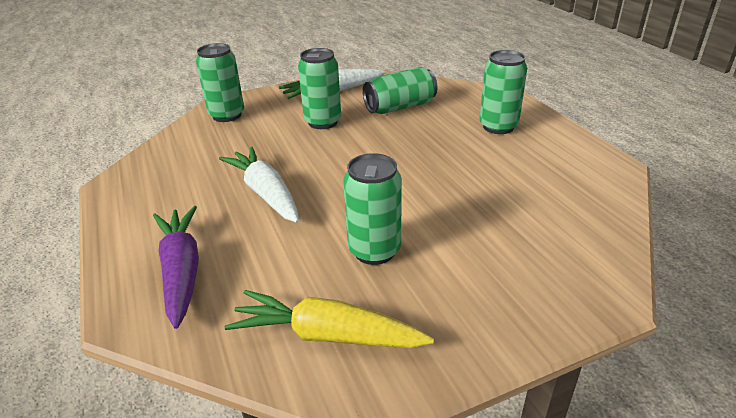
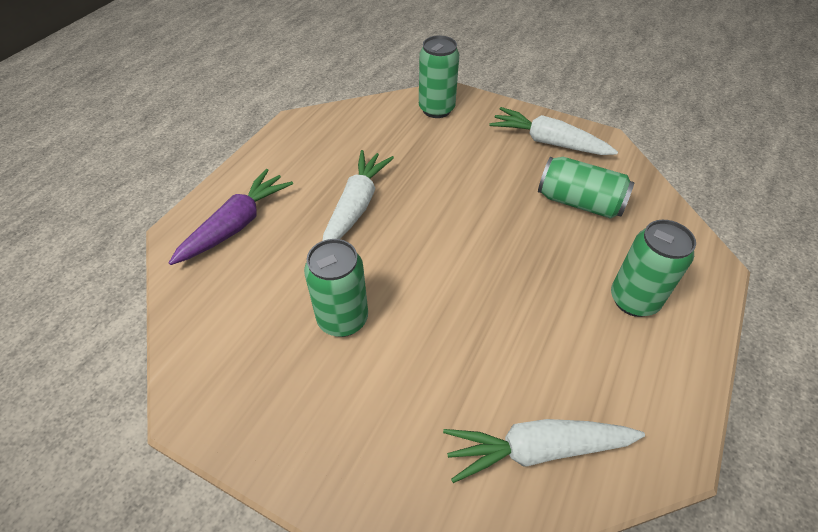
camera: 50 degrees right, 15 degrees up
yellow carrot [225,290,434,348] -> none
green can [298,48,341,129] -> none
none -> white carrot [443,419,645,483]

